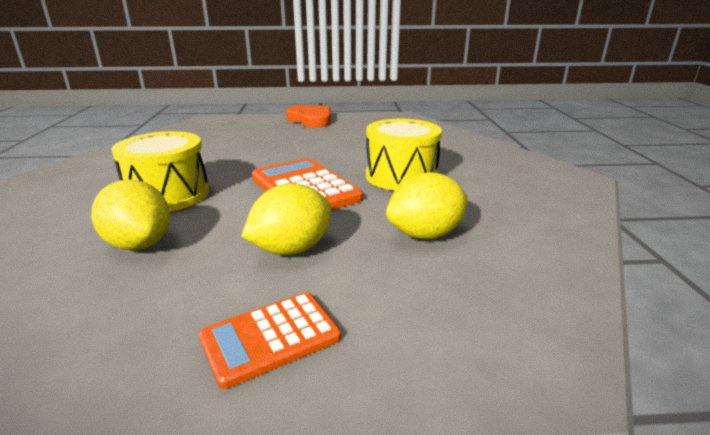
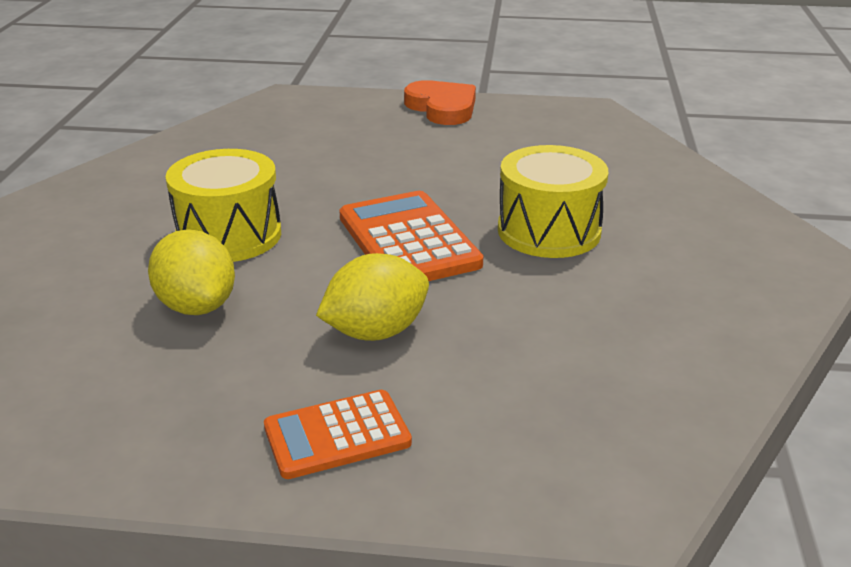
camera: 10 degrees right, 5 degrees up
yellow lemon [386,172,468,239] -> none

